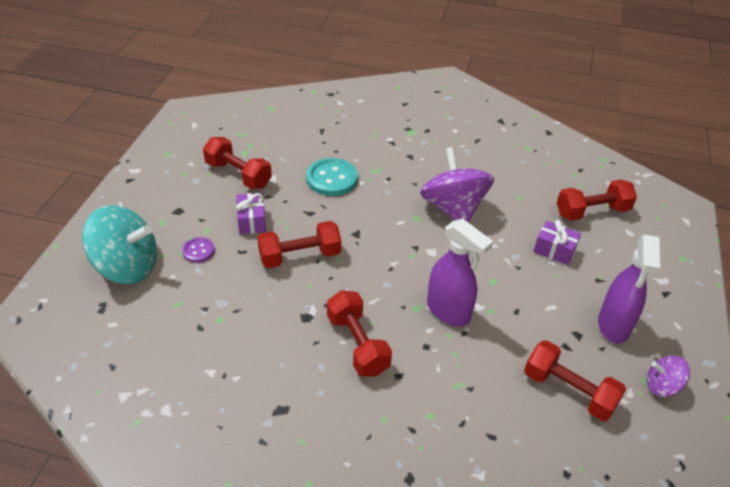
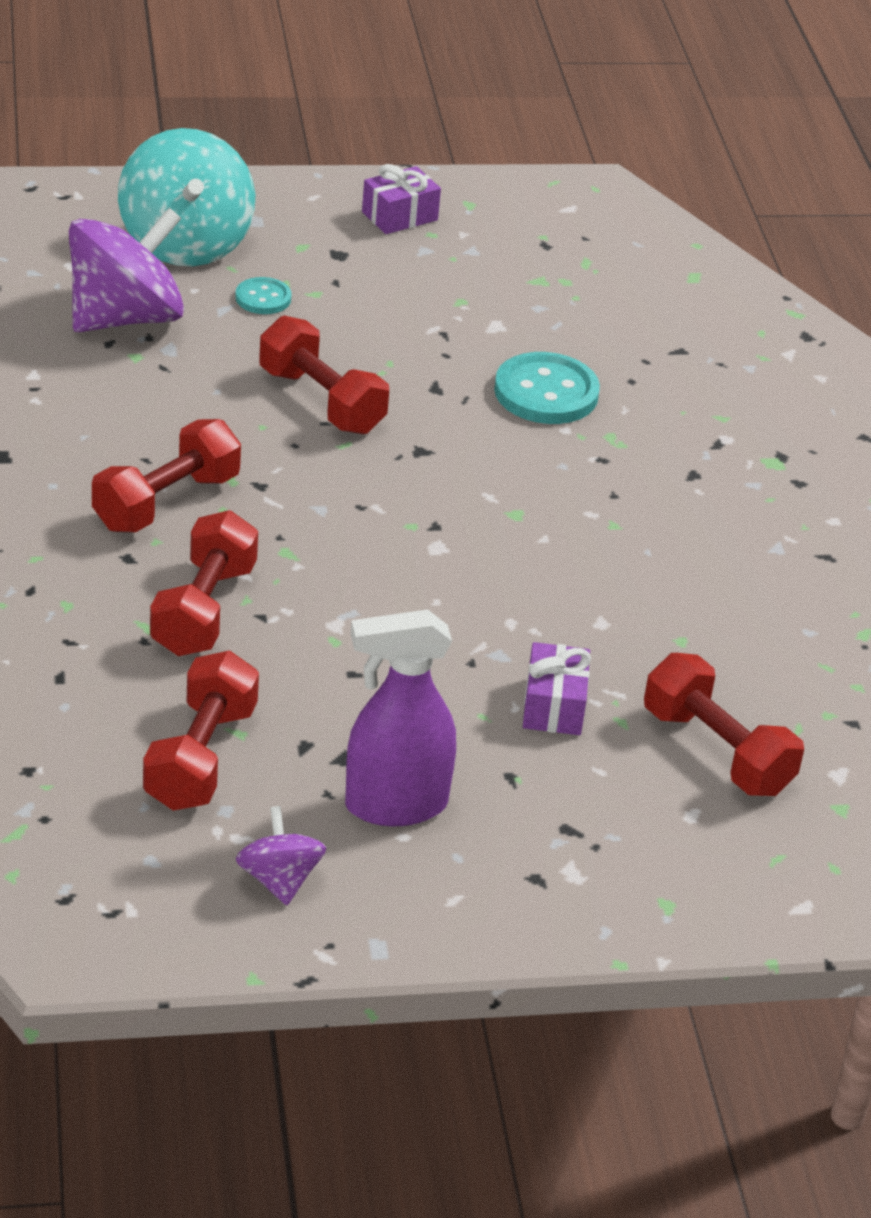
camera: 65 degrees right, 5 degrees down
purple button [182,237,215,263] -> turquoise button [235,277,292,314]
red dumbbell [203,137,272,189] -> red dumbbell moved to [150,510,258,656]
purple gift [236,193,266,234] -> purple gift moved to [362,164,441,234]
purple spinning top [420,147,494,223] -> purple spinning top moved to [69,208,184,332]
purple spray bottle [427,219,493,326] -> none

